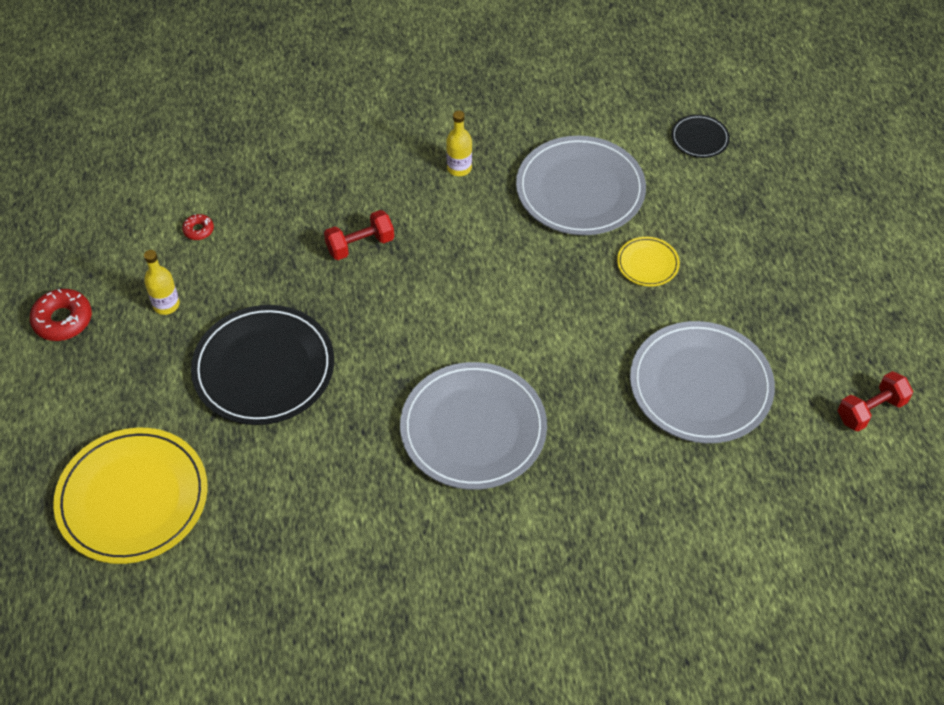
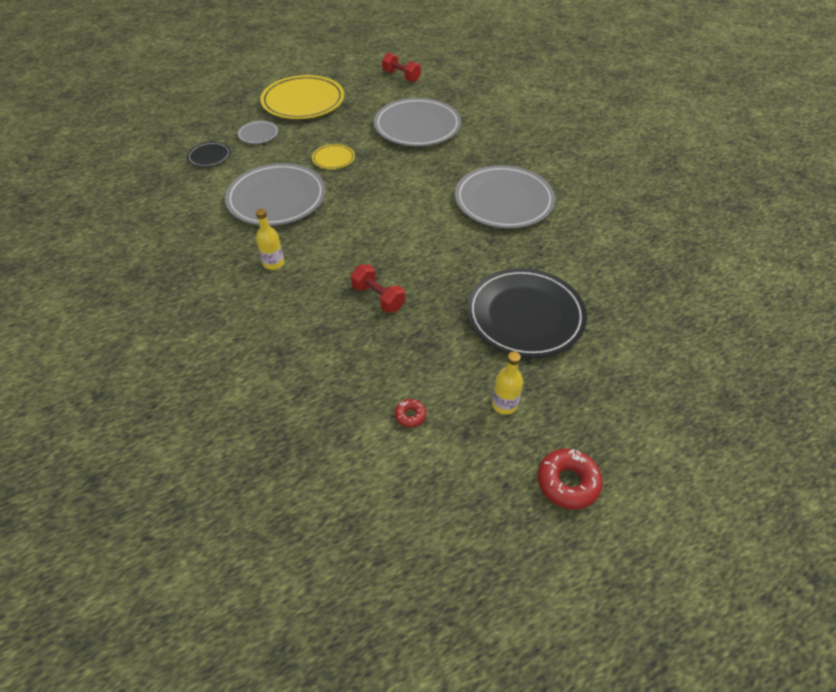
camera: 110 degrees left, 5 degrees down
yellow plate [53,428,208,564] -> yellow plate moved to [260,75,344,119]
none -> grey plate [237,121,279,144]

